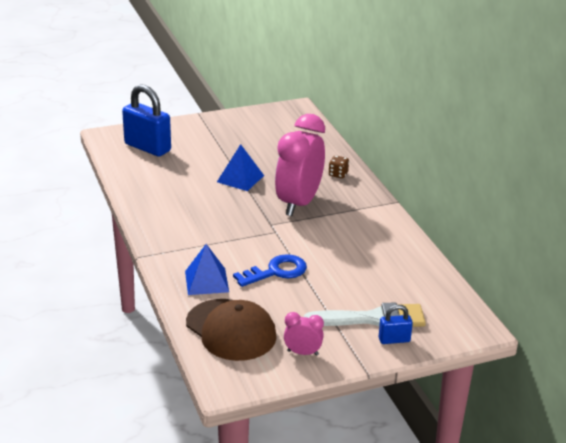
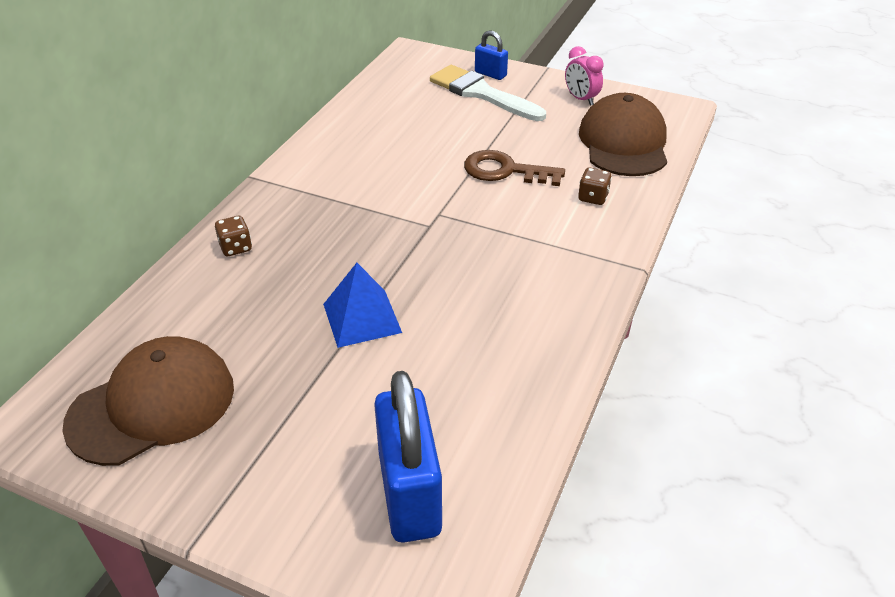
camera: 135 degrees left, 10 degrees up
blue pyramid [185,244,229,295] -> brown dice [578,168,612,205]
blue key [233,254,307,287] -> brown key [464,150,565,186]
pink clock [275,114,325,216] -> none
none -> brown cap [62,336,234,466]

